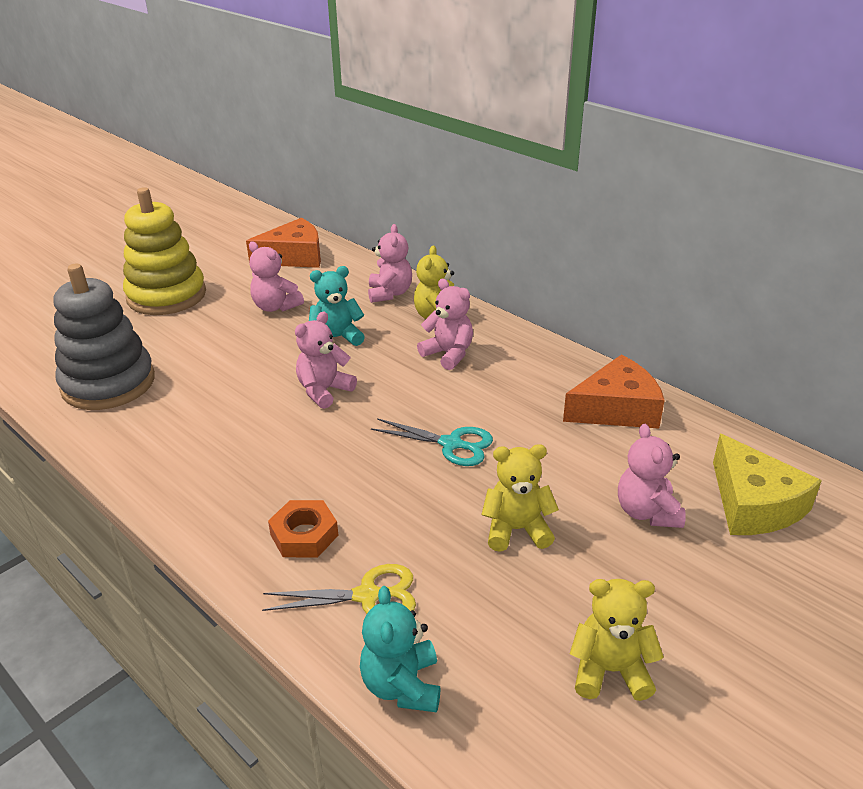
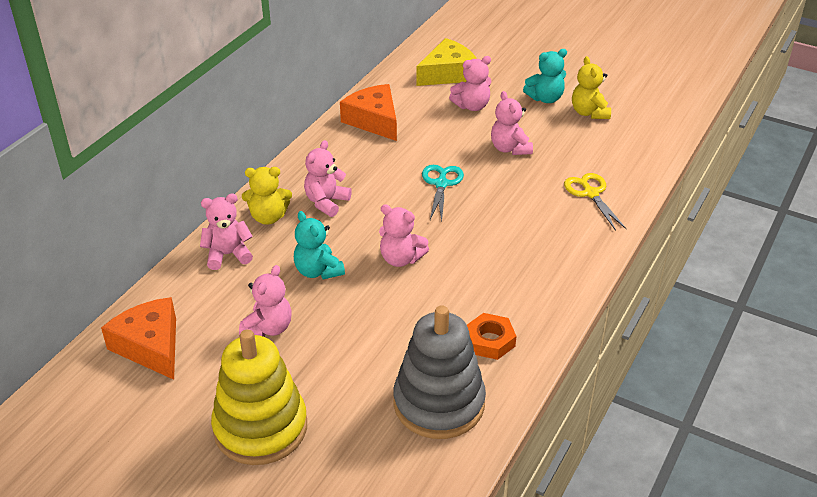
camera: 105 degrees left, 5 degrees up
orange nut [268,500,338,557] -> orange nut moved to [467,313,516,360]
turquoise teddy bear [360,586,441,712] -> turquoise teddy bear moved to [523,49,567,103]
yellow teddy bear [481,444,559,552] -> pink teddy bear [491,91,533,155]

